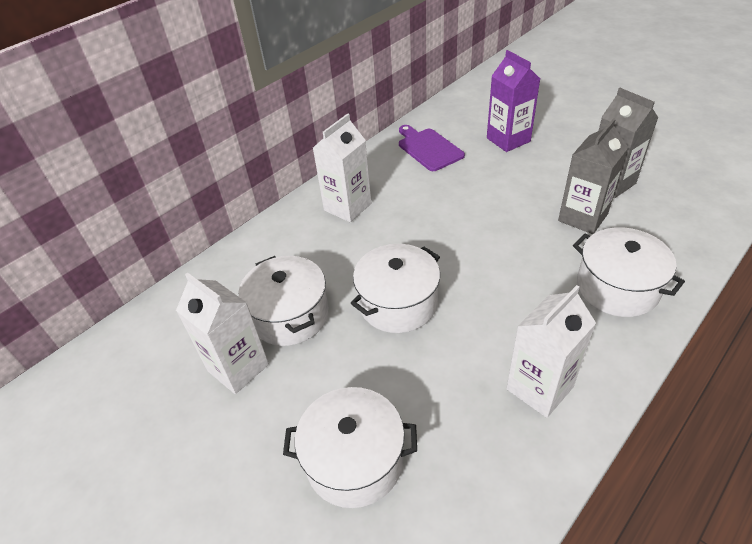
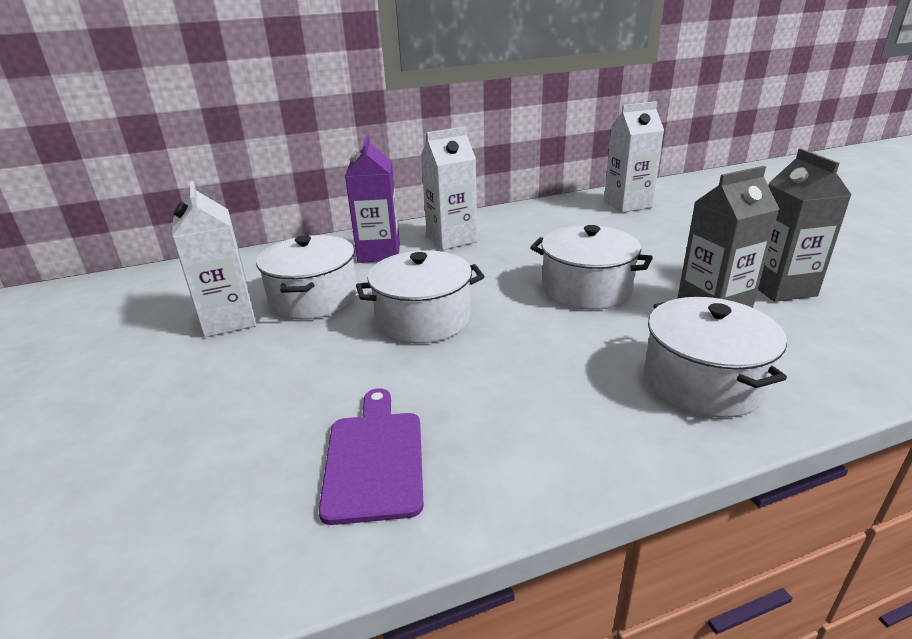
camera: 25 degrees right, 15 degrees down
white pot [283,387,417,508] -> white pot moved to [530,225,653,310]
purple cutting board [399,125,465,171] -> purple cutting board moved to [319,388,424,525]
purple carton [487,50,540,152] -> purple carton moved to [345,135,400,263]
white carton [506,285,596,418] -> white carton moved to [604,101,664,213]

